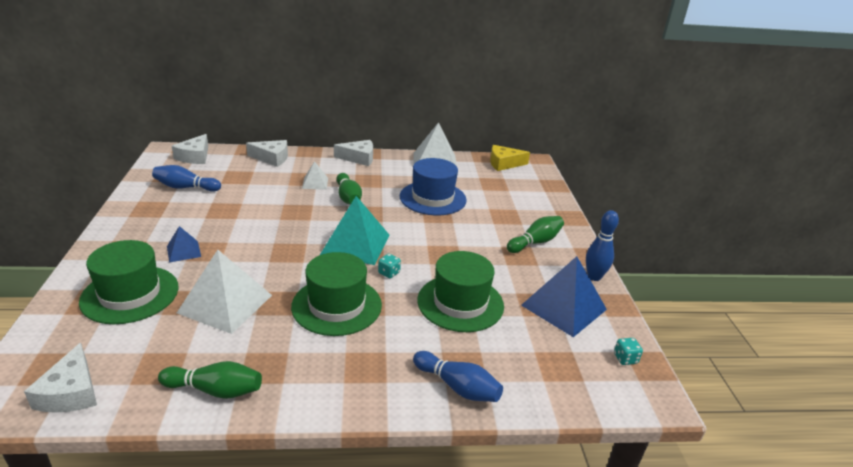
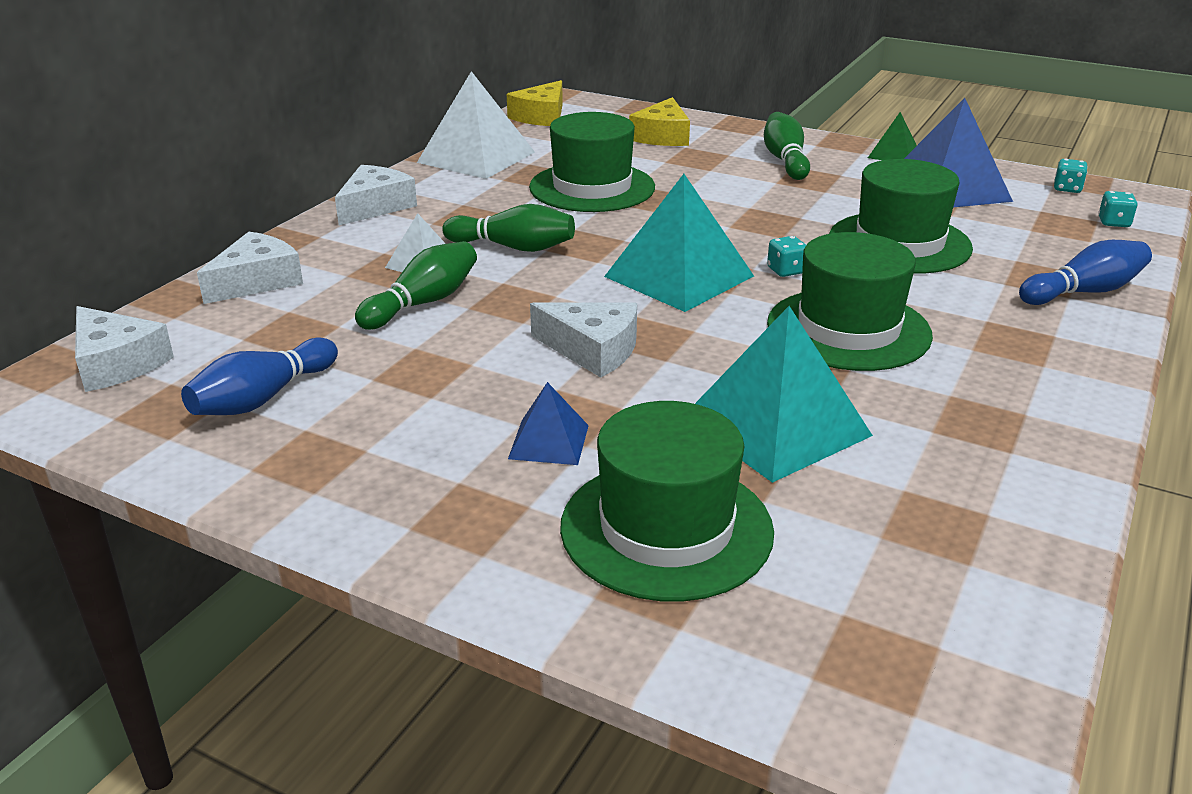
camera: 55 degrees left, 0 degrees up
white cheese [24,342,97,413] -> white cheese moved to [530,302,637,377]
green bowling pin [158,361,262,399] -> green bowling pin moved to [355,241,477,330]
white pyramid [177,250,272,334] -> turquoise pyramid [695,306,873,483]
blue hat [400,158,466,215] -> green hat [529,112,655,212]
blue bowling pin [586,210,619,281] -> green pyramid [868,112,917,160]
none -> yellow cheese [629,97,690,146]
none -> turquoise dice [1098,191,1138,227]

